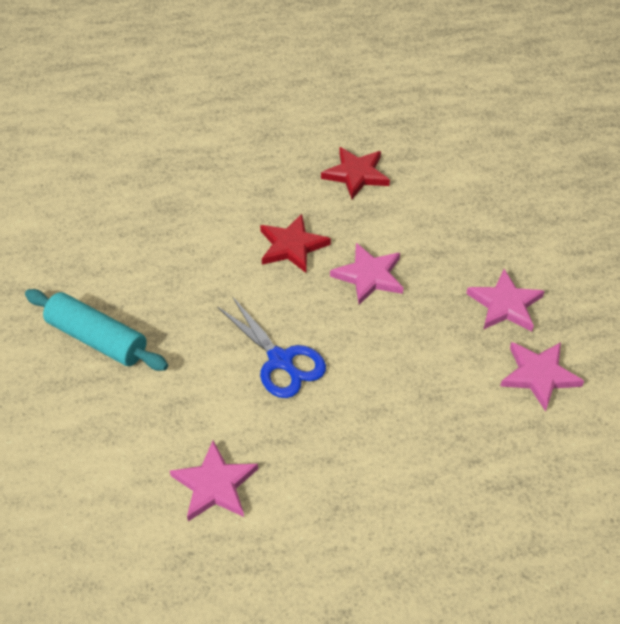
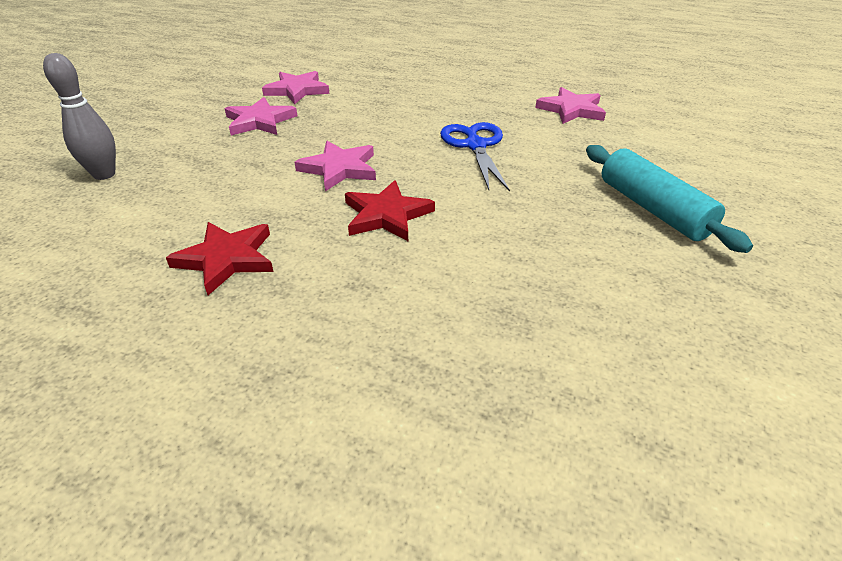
camera: 150 degrees left, 10 degrees down
none -> grey bowling pin [43,53,116,180]

